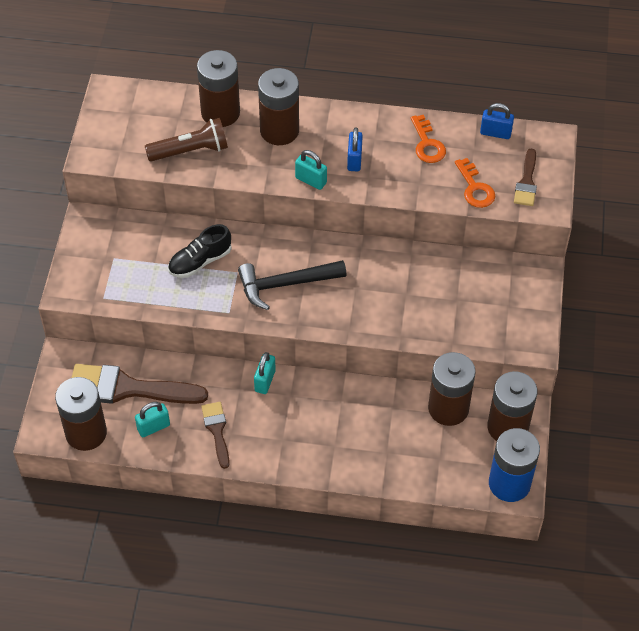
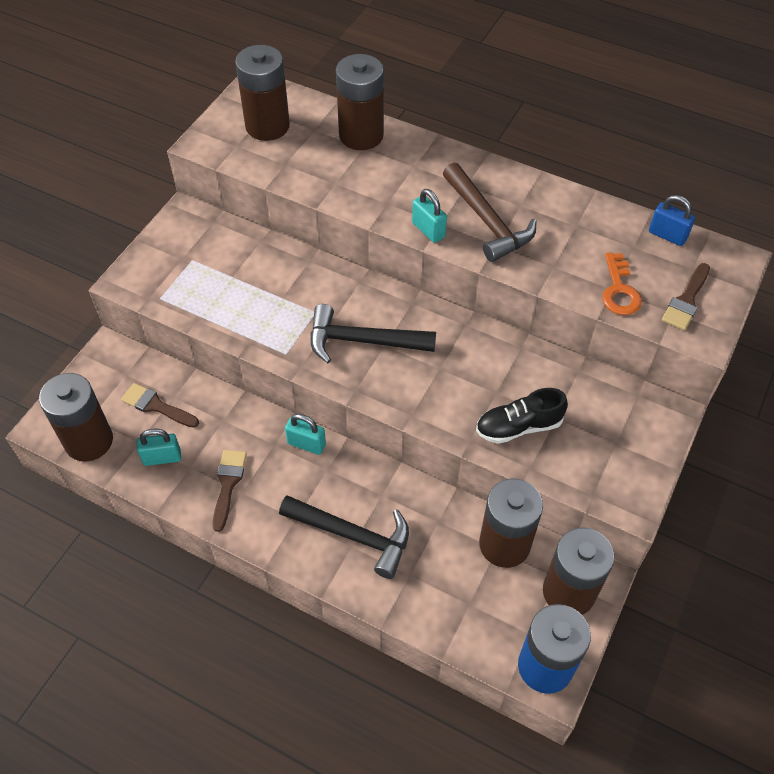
camera: 20 degrees right, 0 degrees up
brown brush [72,364,208,404] -> brown brush [121,383,199,428], size x0.53
brown flashlight [145,118,228,161] -> none
black shoe [168,224,231,278] -> black shoe moved to [476,388,568,444]
turquoise padlock [254,352,276,394] -> turquoise padlock turned 75 degrees clockwise [285,414,326,455]
brown battery [258,68,299,145] -> brown battery moved to [235,45,290,141]
blue padlock [347,127,363,171] -> brown hammer [443,163,537,262]
orange key [411,115,446,163] -> none
none -> black hammer [279,495,409,579]

